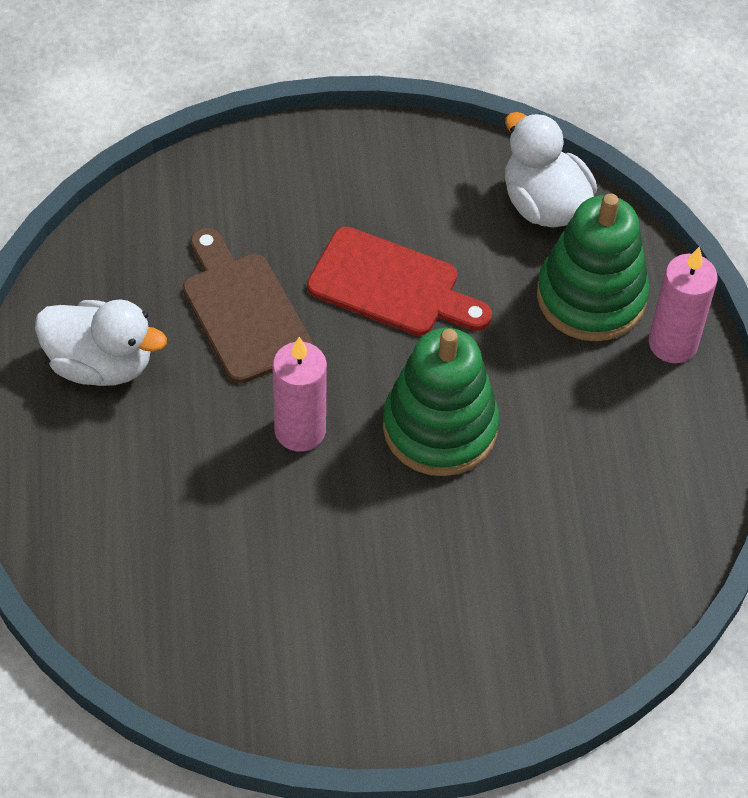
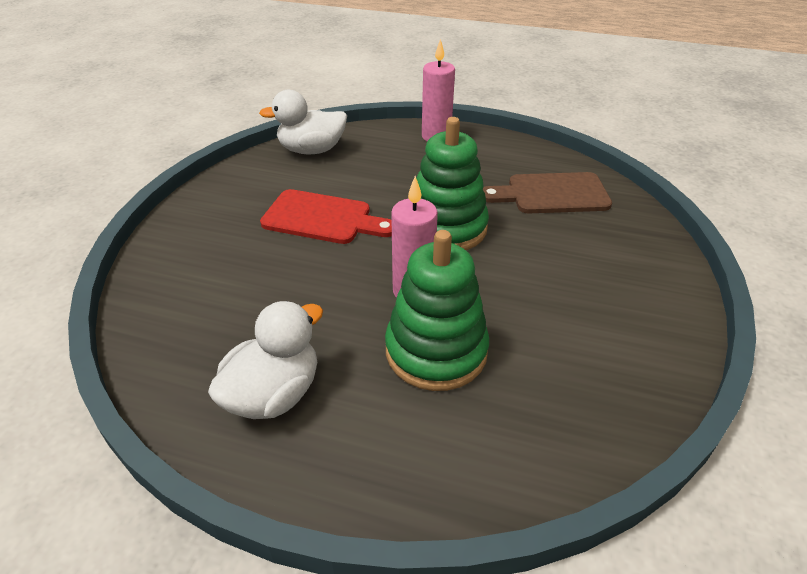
camera: 65 degrees left, 15 degrees down
brown cutting board [183,228,313,384] -> brown cutting board moved to [483,172,612,213]
red cutting board [307,226,492,336] -> red cutting board turned 60 degrees clockwise [260,189,392,244]
green stacking toy [537,193,649,341] -> green stacking toy moved to [385,230,489,391]

